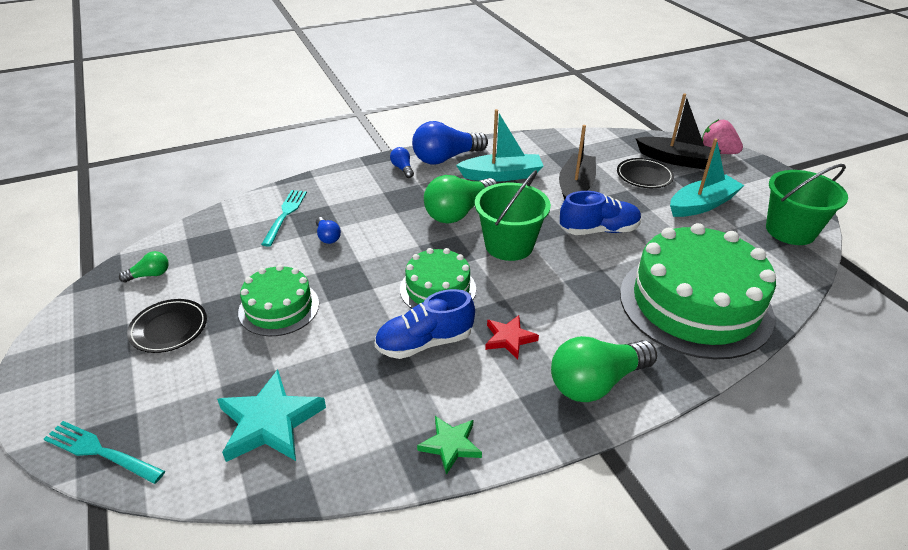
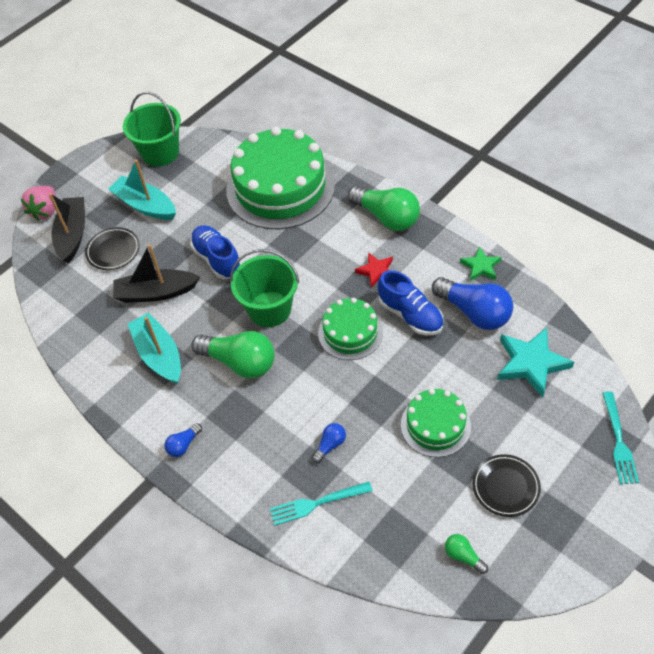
camera: 110 degrees left, 15 degrees up
blue light bulb [412,121,488,165] -> blue light bulb moved to [432,277,513,330]

